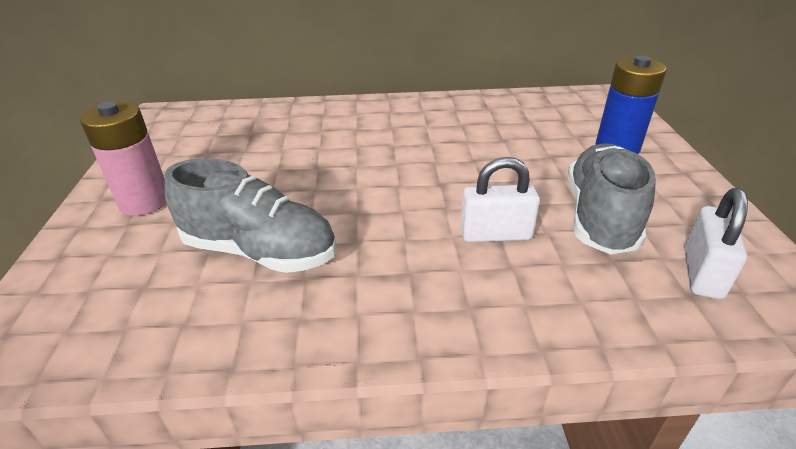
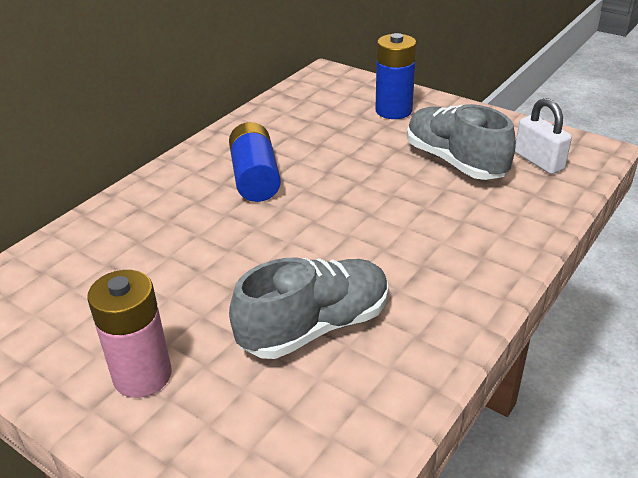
camera: 50 degrees left, 0 degrees up
white padlock [461,157,540,242] -> none
none -> blue battery [229,122,281,202]

